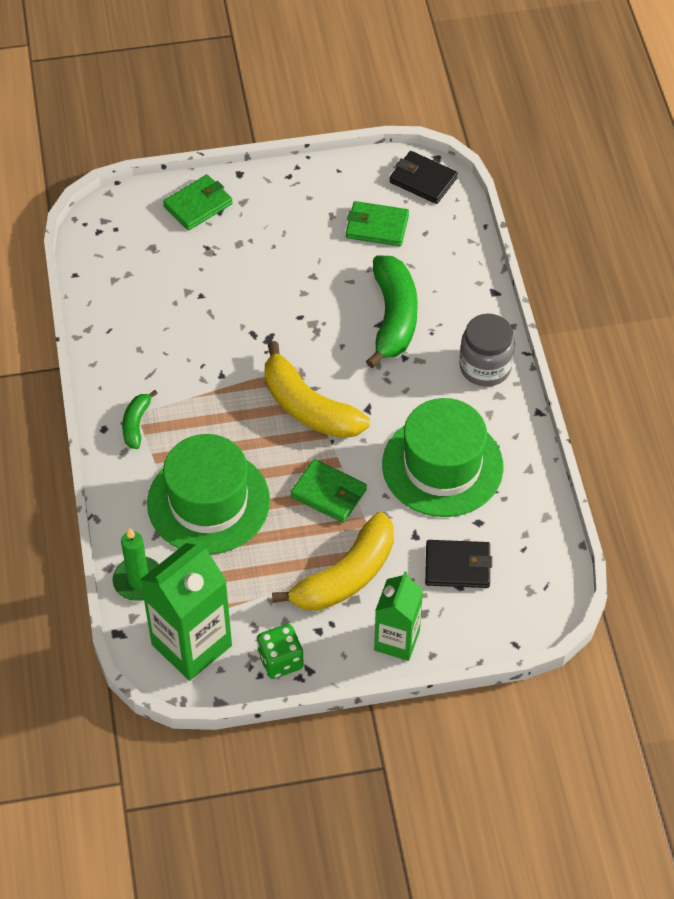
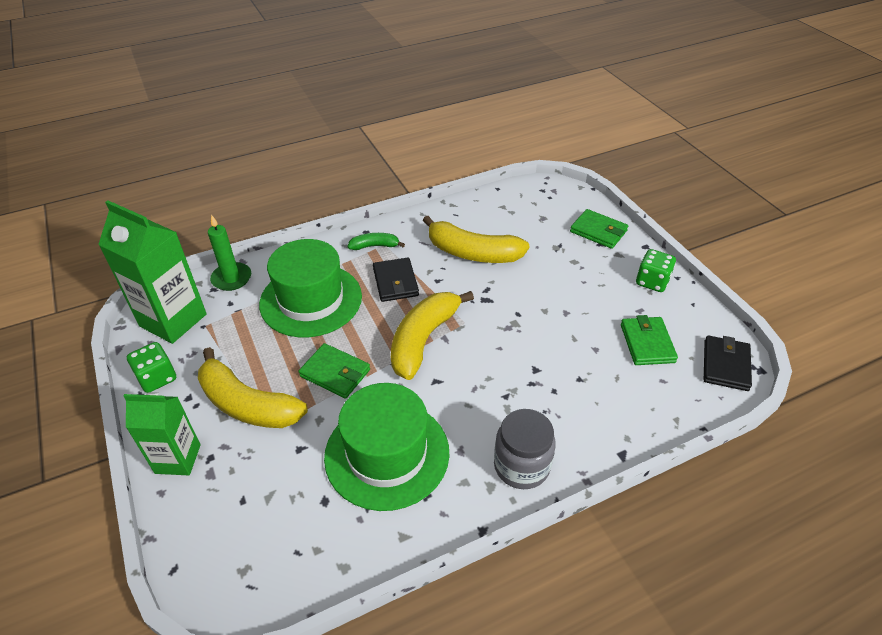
camera: 75 degrees right, 10 degrees down
green wallet [291,459,367,523] -> green wallet turned 75 degrees counterclockwise [299,343,370,399]
green banana [366,255,418,368] -> none
black wallet [425,540,492,588] -> black wallet moved to [373,258,419,302]
none -> yellow banana [423,216,529,263]
none -> green dice [636,249,676,292]

